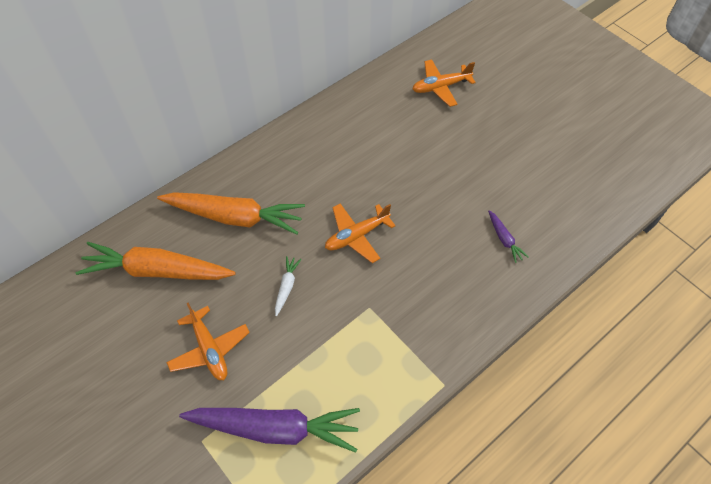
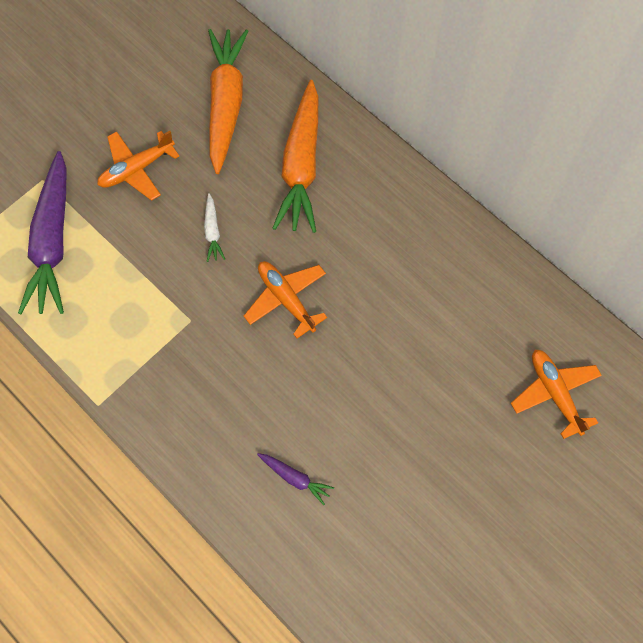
camera: 85 degrees right, 10 degrees up
white carrot [275,256,302,316] -> white carrot turned 75 degrees clockwise [204,193,225,262]
purple carrot [488,210,528,263] -> purple carrot turned 120 degrees counterclockwise [257,453,334,505]

